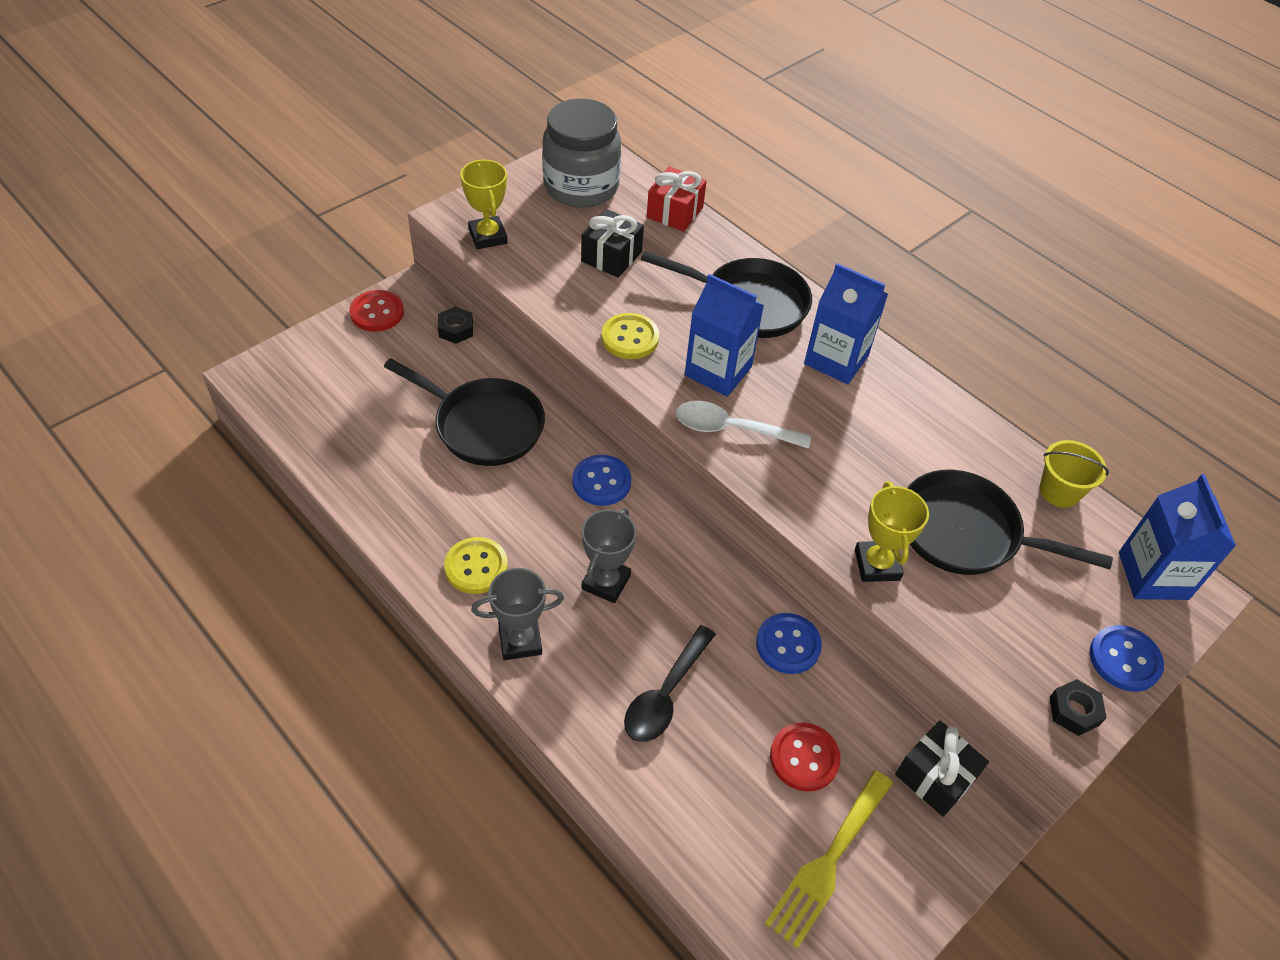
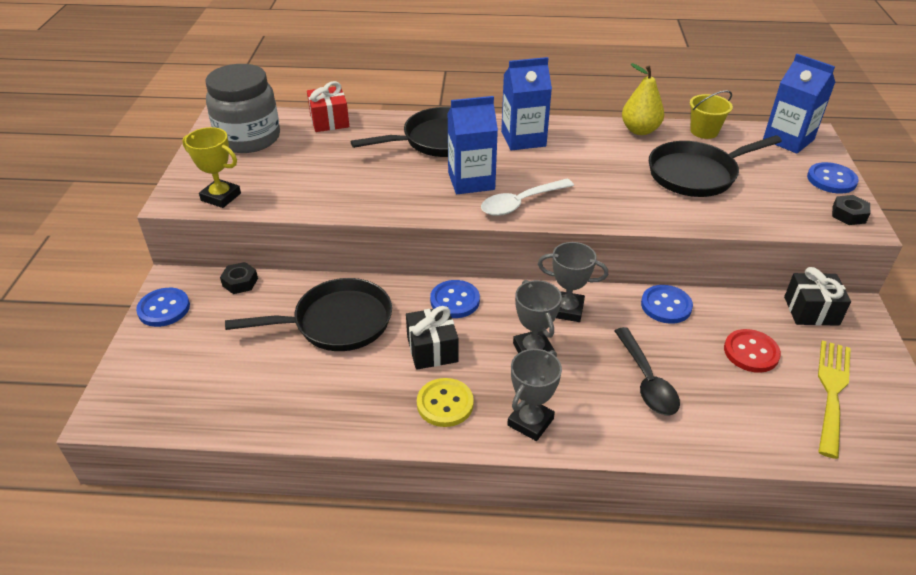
camera: 40 degrees left, 10 degrees down
red button [350,290,404,332] -> blue button [136,288,190,327]
black gift [581,209,644,278] -> black gift moved to [406,306,458,370]
yellow button [601,313,659,359] -> none
yellow fork [765,770,893,949] -> yellow fork turned 150 degrees counterclockwise [818,340,851,459]
yellow trophy [855,481,929,582] -> none
none -> grey trophy [538,242,608,322]
none -> yellow pear [622,63,664,135]

